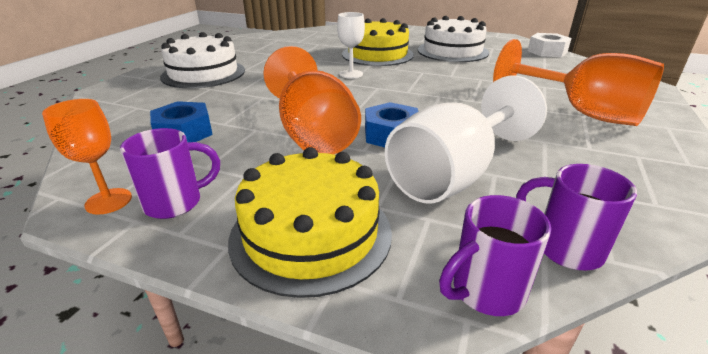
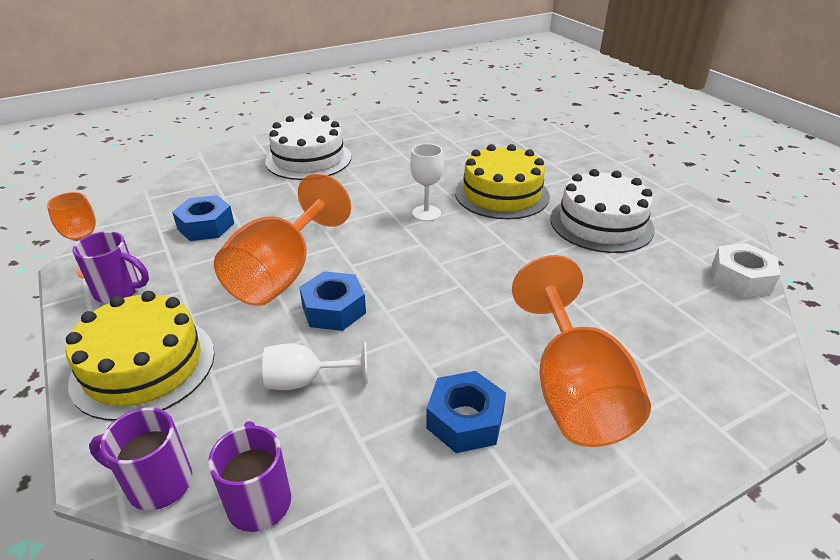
camera: 40 degrees right, 5 degrees up
white goblet [385,76,547,204] -> white goblet [262,342,368,390], size x0.52
none -> blue nut [426,371,506,453]

